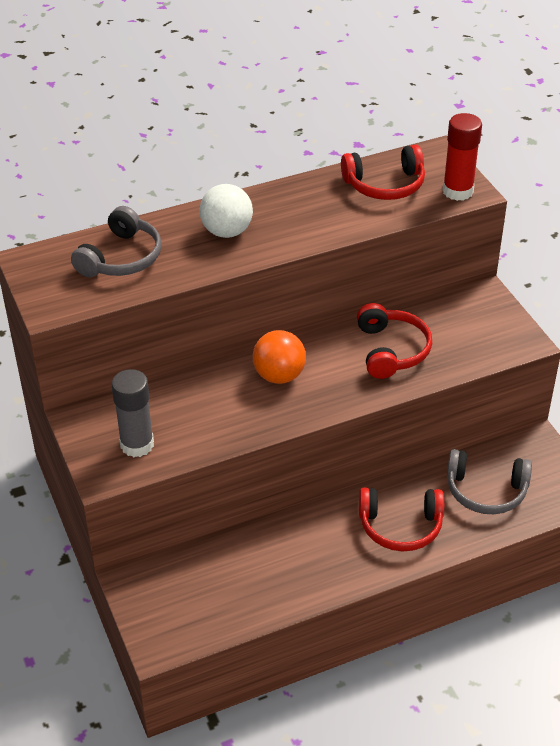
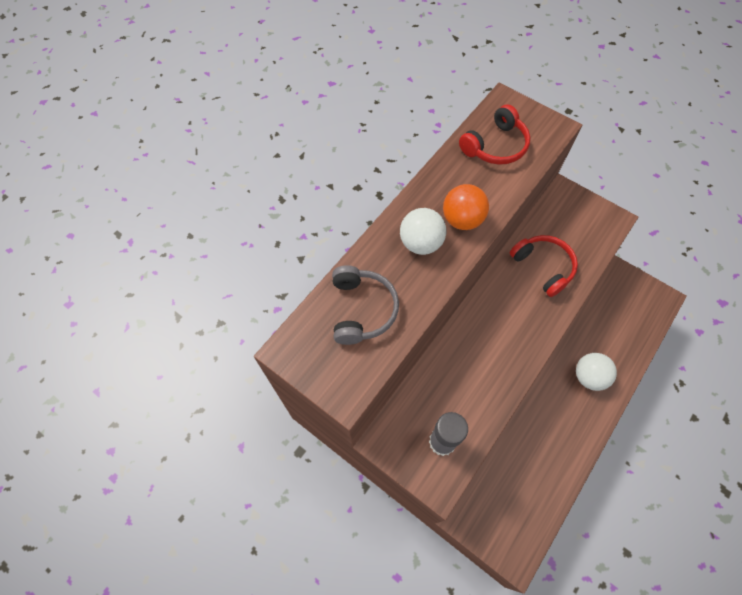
camera: 30 degrees left, 20 degrees up
orange ball [253,330,306,384] -> orange ball moved to [443,184,489,230]
red headphones [359,488,444,551] -> white ball [576,353,617,391]
red glue stick [443,113,482,201] -> none
grey headphones [447,449,532,514] -> none

